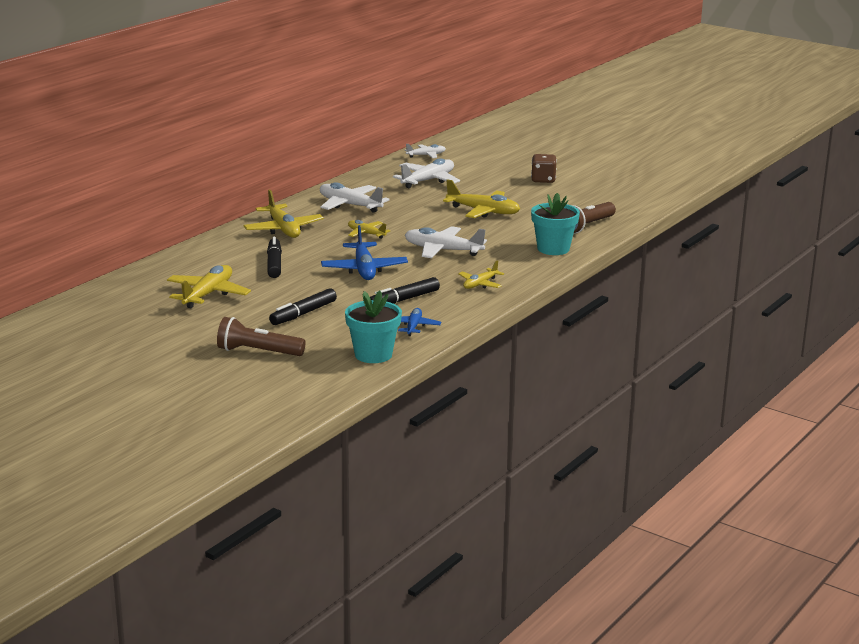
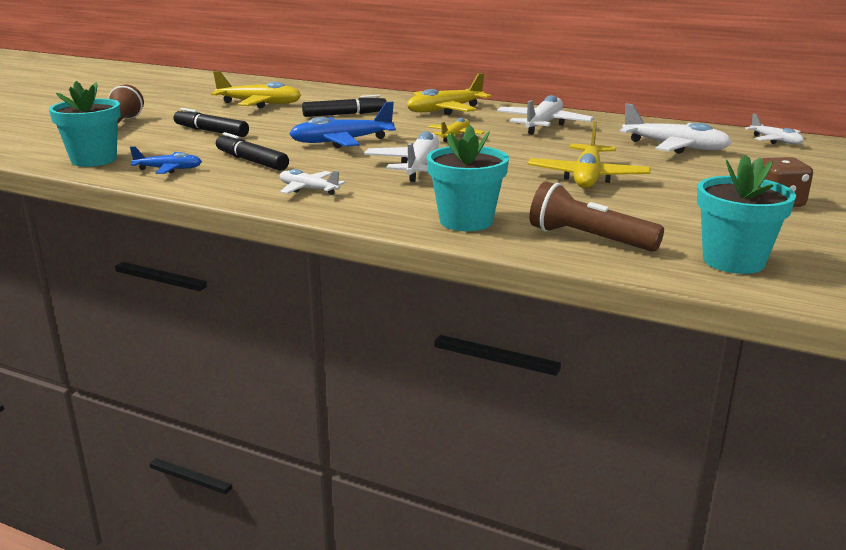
camera: 80 degrees right, 0 degrees up
yellow plane [458,260,504,289] -> white plane [280,169,345,195]
none -> turquoise flower pot [697,155,796,274]

